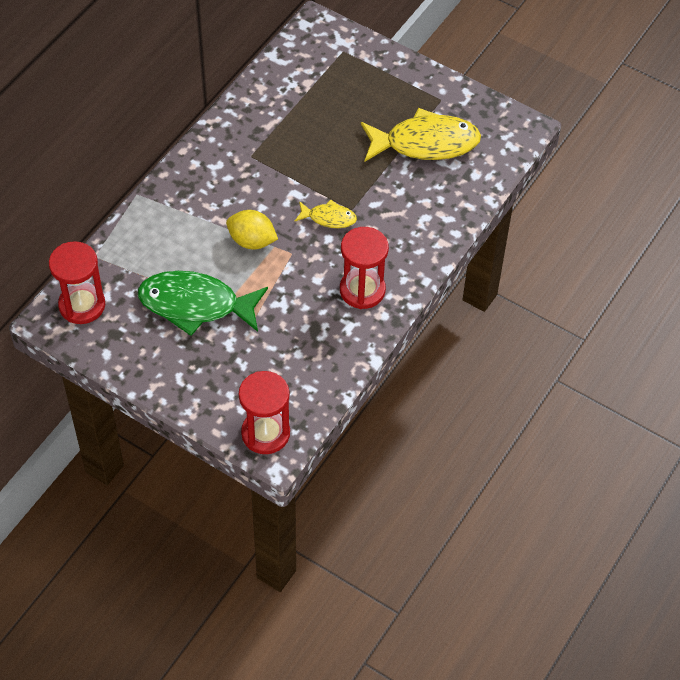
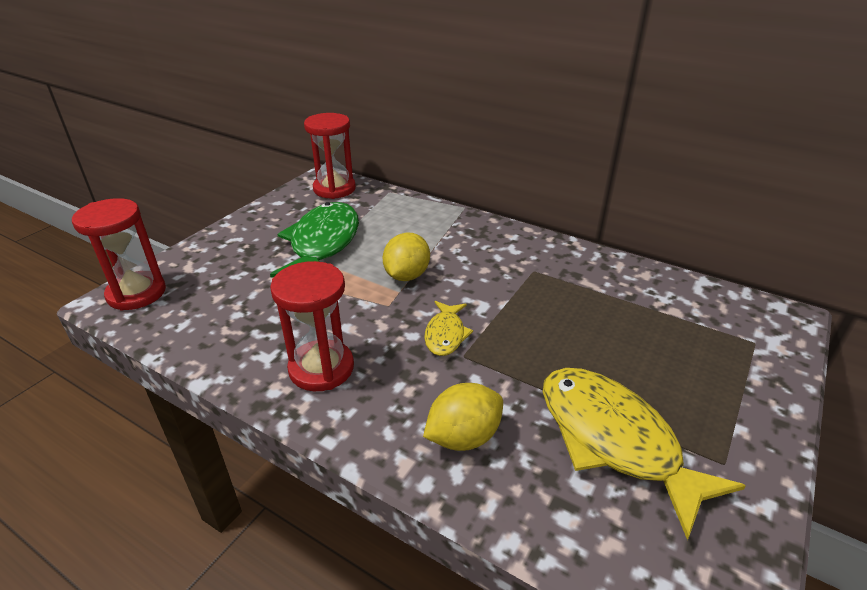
camera: 90 degrees right, 20 degrees down
yellow fish [361,108,481,162] -> yellow fish turned 150 degrees clockwise [543,368,746,540]
none -> yellow lemon [423,383,503,451]

